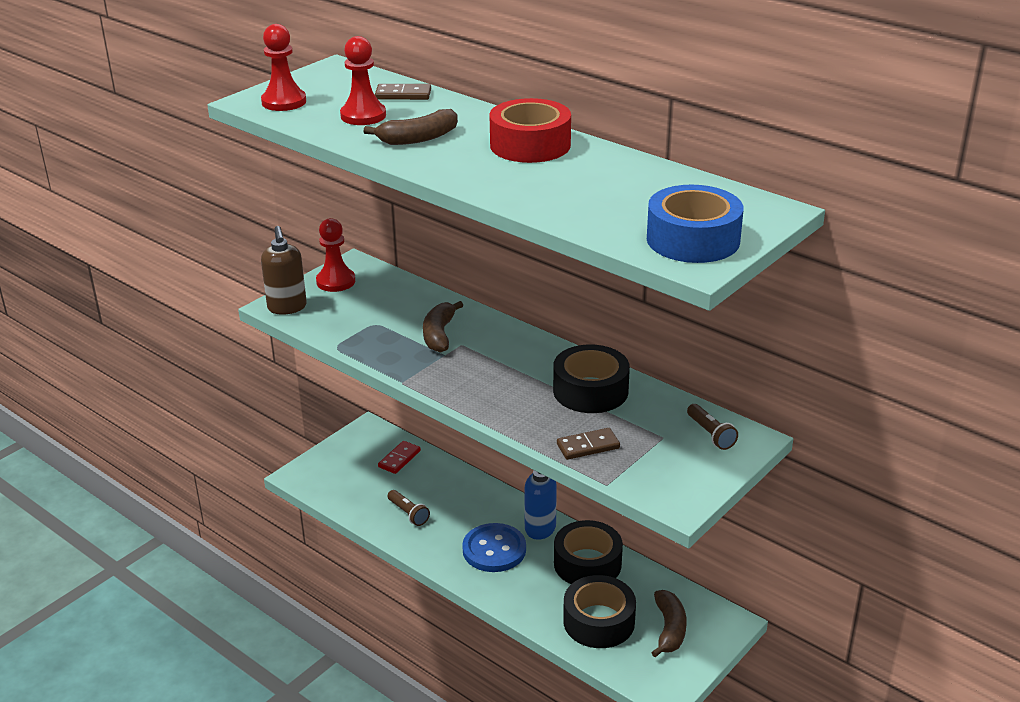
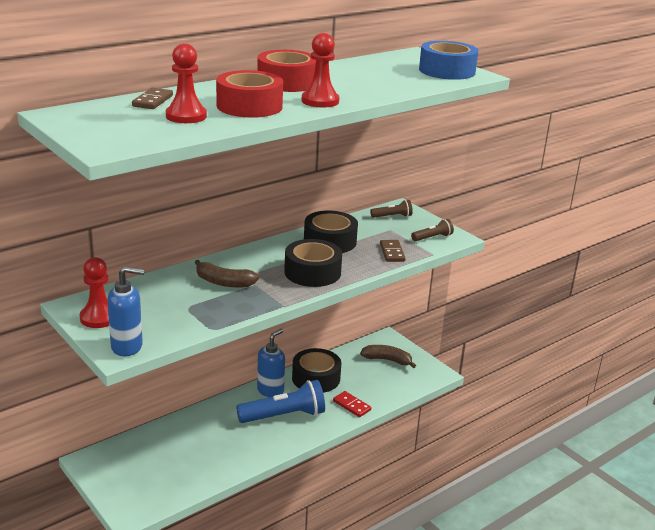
camera: 80 degrees left, 5 degrees down
red pawn [261,24,306,111] -> red pawn moved to [301,33,340,108]
brown soap dispenser [261,226,307,315] -> blue soap dispenser [107,266,145,356]
brown banana [363,109,458,145] -> red tape [216,70,283,118]
red domino [378,441,421,474] -> red domino moved to [333,391,371,417]
brown flashlight [388,490,430,526] -> brown flashlight moved to [411,219,454,241]
blue button [462,523,526,572] -> blue flashlight [236,380,325,423]
black tape [563,575,636,648] -> black tape moved to [284,239,342,287]

